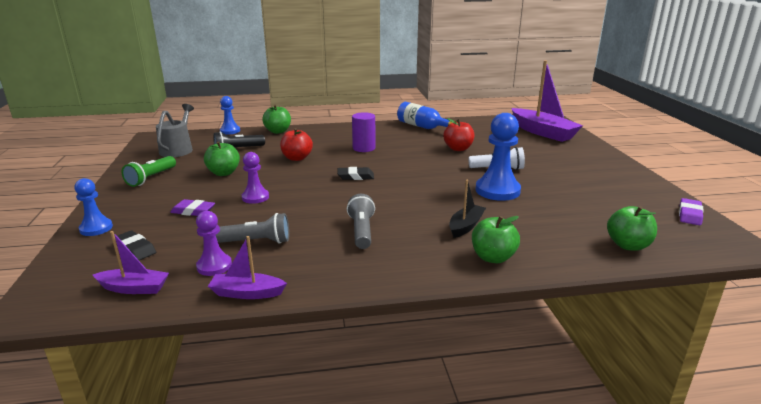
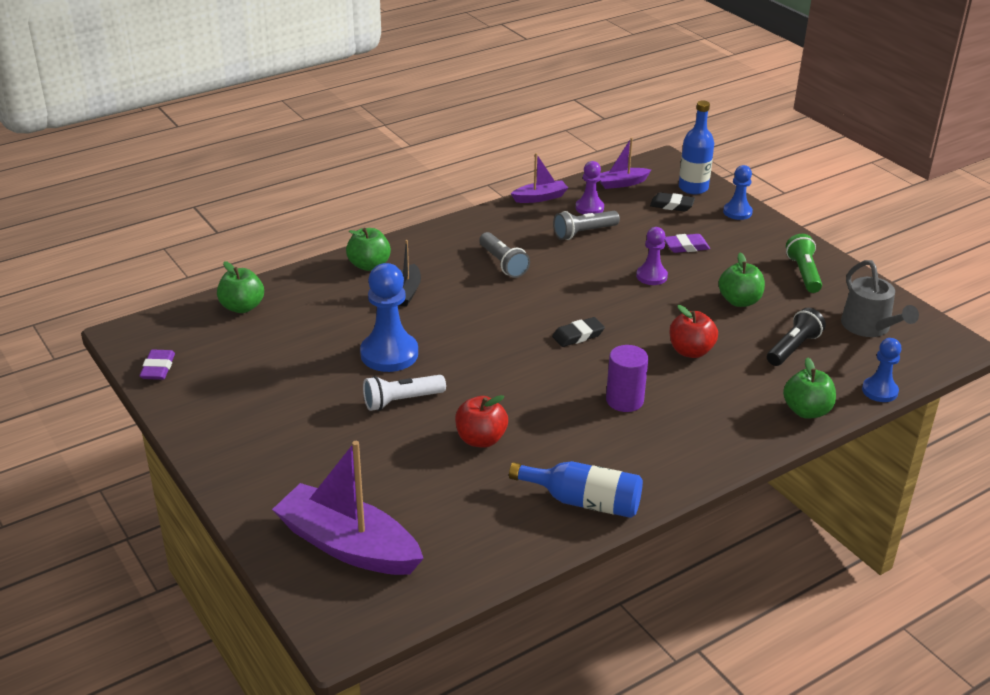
camera: 155 degrees right, 10 degrees up
none -> blue bottle [679,101,714,194]

